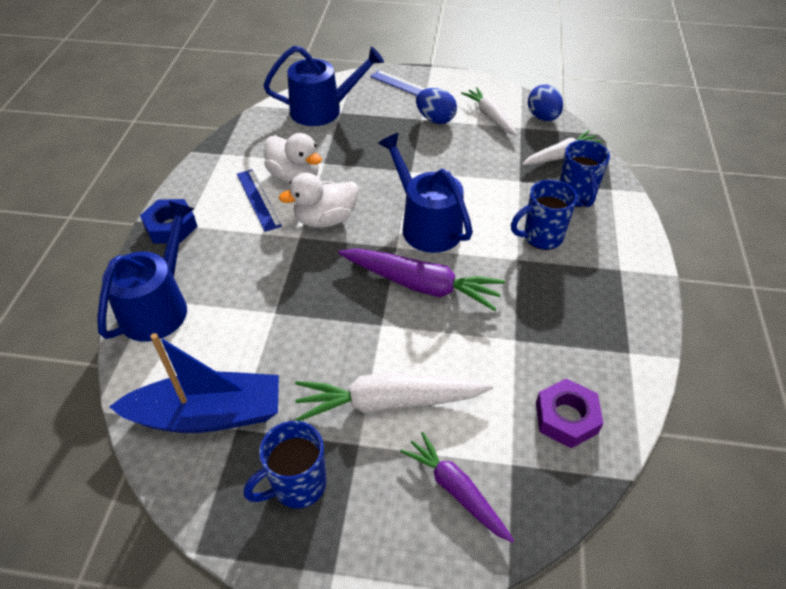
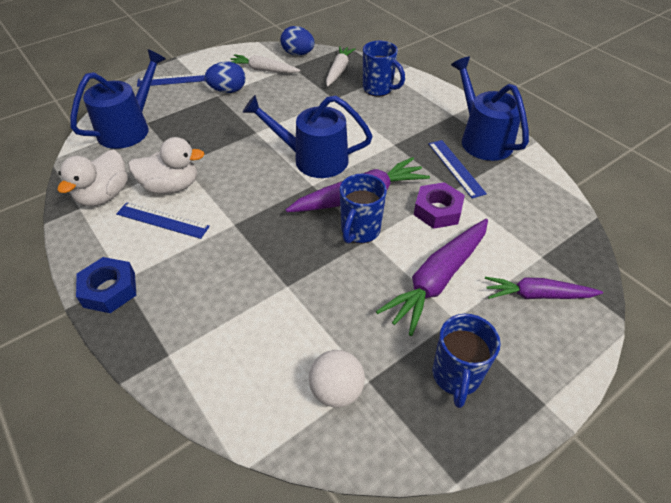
camera: 45 degrees left, 0 degrees up
blue watering can [97,201,195,342] -> blue watering can moved to [451,57,529,161]
blue boat [109,333,279,433] -> white ball [309,350,365,408]
white duck [279,173,359,228] -> white duck moved to [57,150,128,206]
white carrot [295,373,493,421] -> purple carrot [376,219,488,336]
blue mug [511,179,577,250] -> blue mug moved to [340,174,387,244]
purple nut [536,378,603,448] -> purple nut moved to [414,182,465,229]
none -> blue ruler [429,140,487,198]

